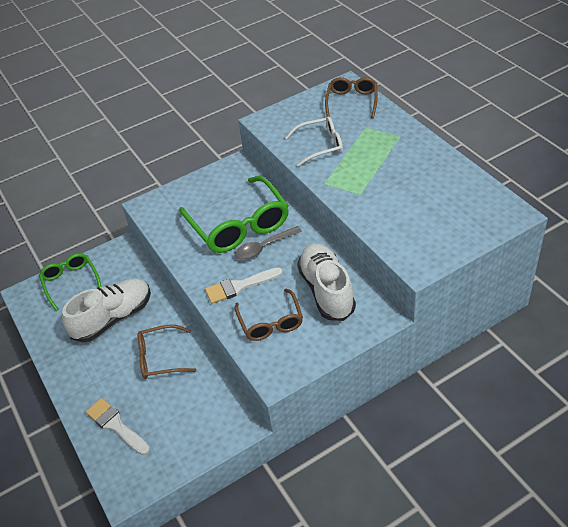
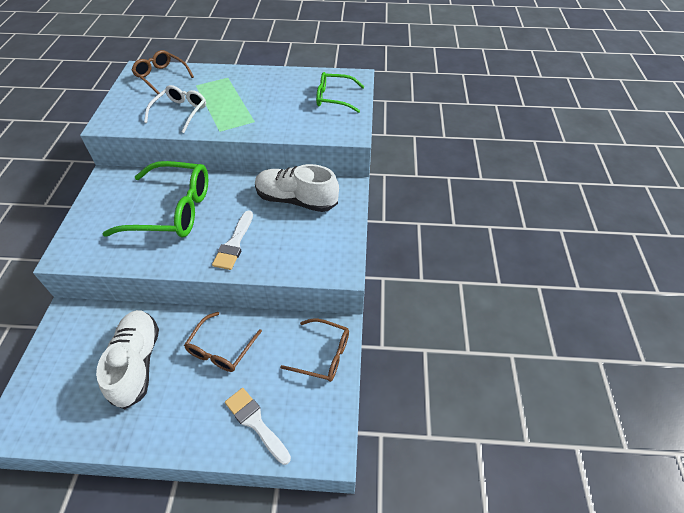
camera: 60 degrees left, 5 degrees up
green glasses [39,253,102,311] -> green glasses moved to [316,72,364,113]
white brush [86,398,150,455] -> white brush turned 60 degrees clockwise [225,388,291,465]
grey spoon [235,226,302,260] -> none
brown glasses [235,289,303,341] -> brown glasses moved to [280,319,349,382]

